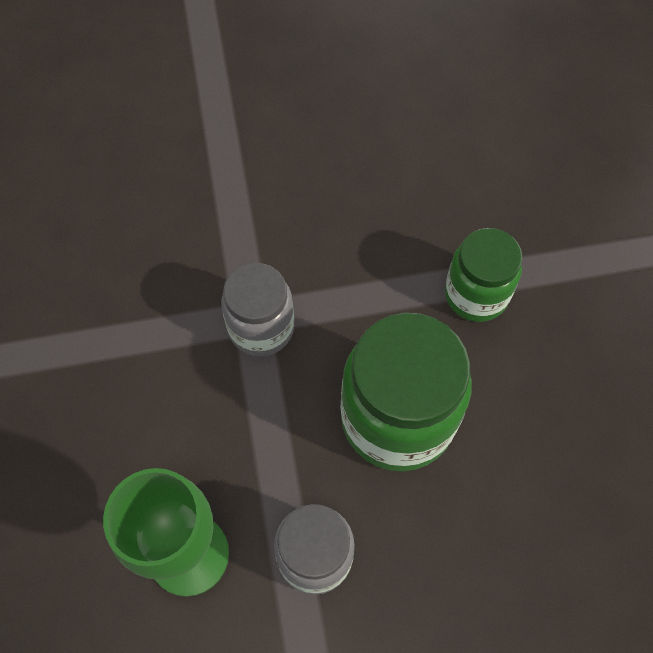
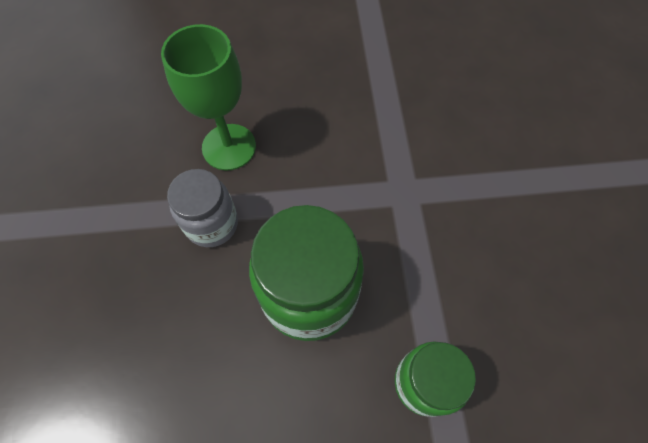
camera: 95 degrees right, 0 degrees up
grey jar [221,263,294,357] -> none

